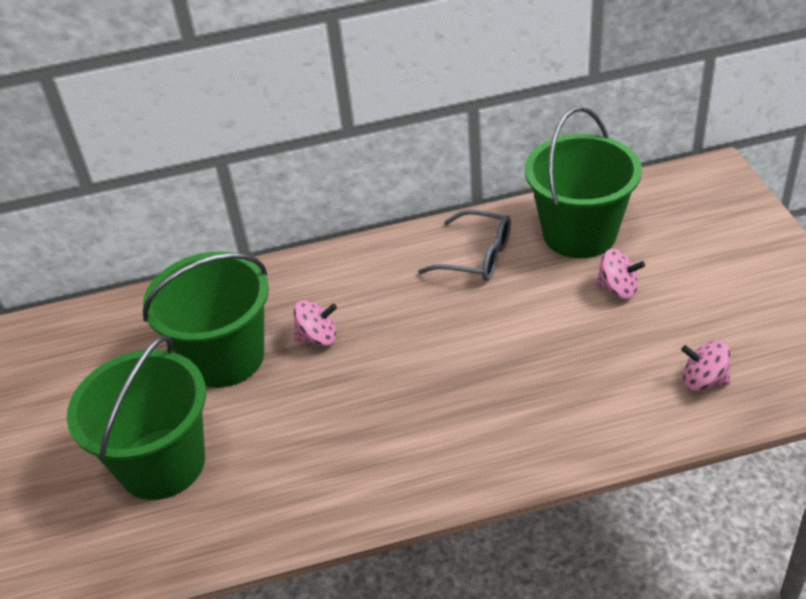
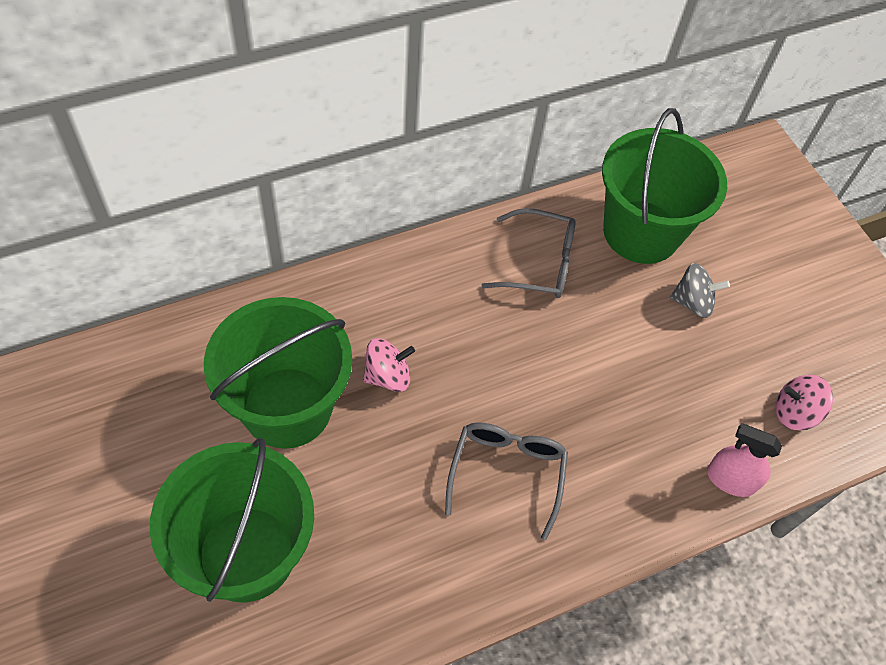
camera: 20 degrees left, 15 degrees up
pink spinning top [595,249,645,299] -> grey spinning top [670,263,730,318]
none -> grey glasses [445,422,568,540]
none -> pink spray bottle [707,423,782,497]

